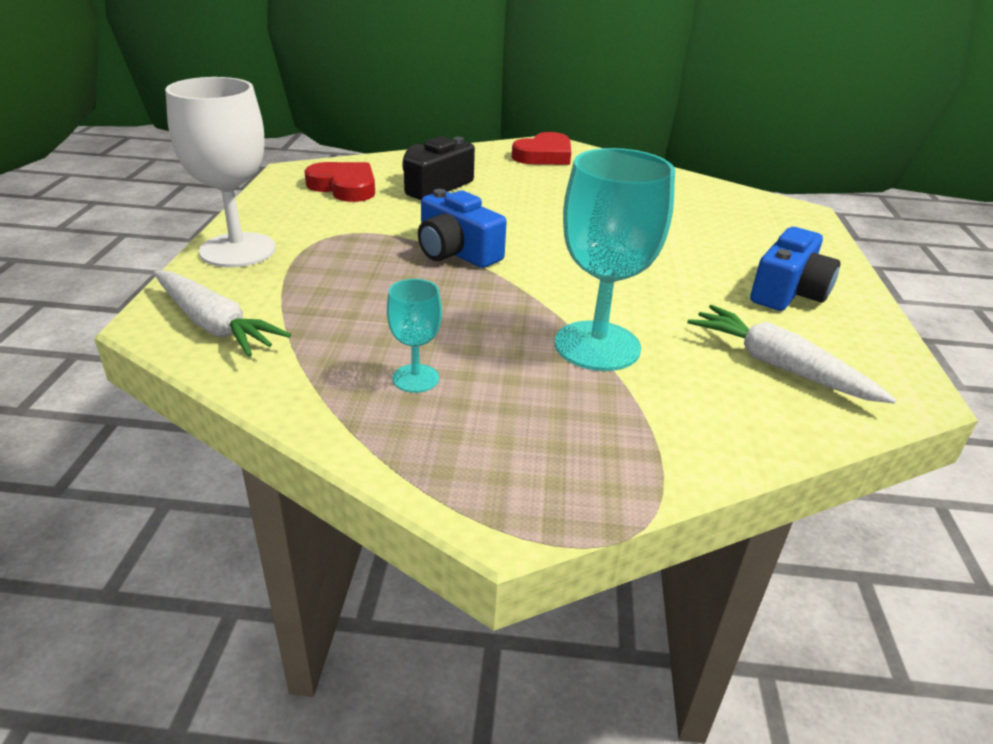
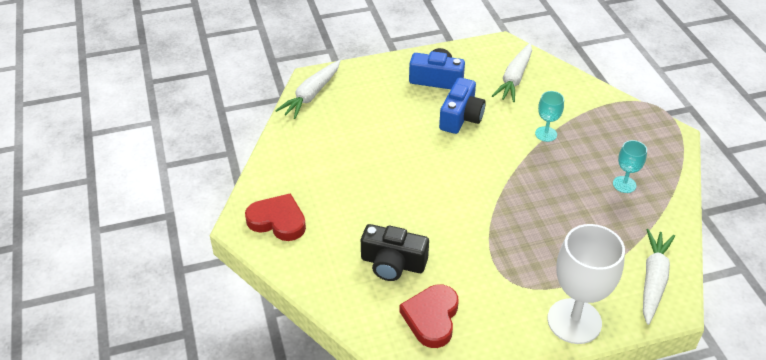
camera: 110 degrees left, 10 degrees up
blue camera [418,189,507,268] -> blue camera moved to [439,77,486,134]
turquoise goblet [555,148,675,371] -> turquoise goblet [535,91,564,142], size x0.50
none -> white carrot [275,60,340,119]

